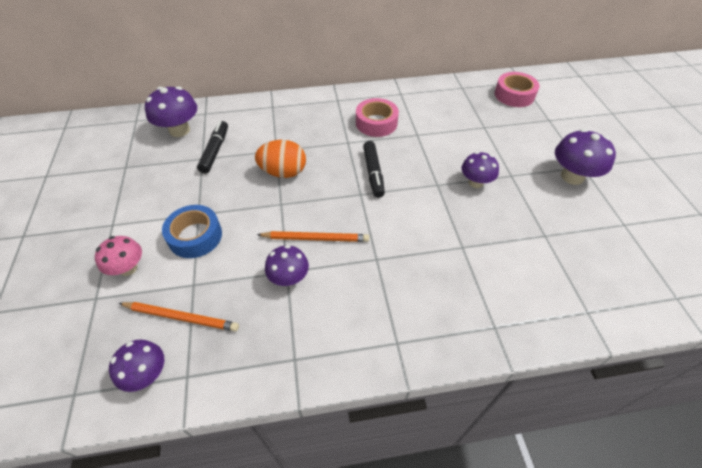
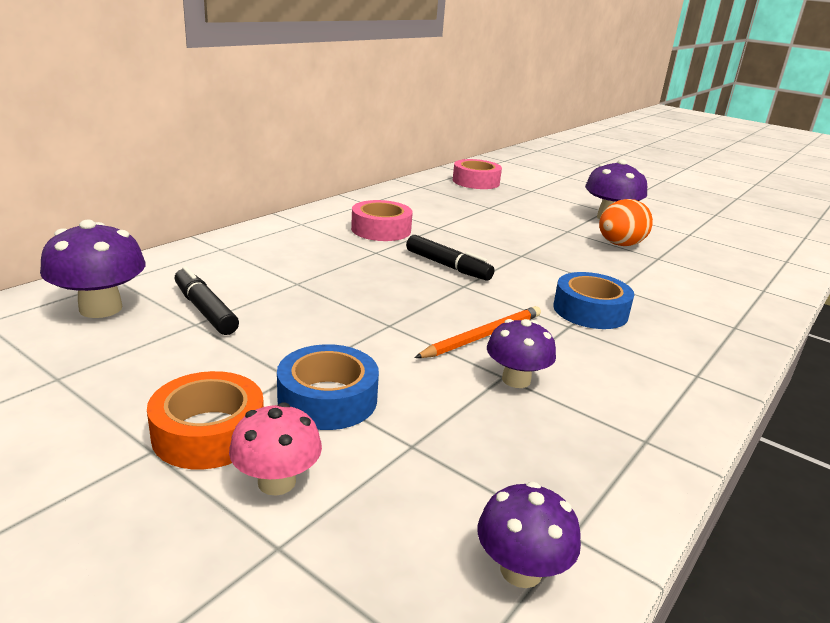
camera: 45 degrees left, 25 degrees down
orange pencil [119,302,239,332] -> none
orange egg [255,140,306,178] -> orange egg moved to [599,199,653,246]
purple mushroom [462,152,499,188] -> none
none -> orange tape [147,371,264,469]
none -> blue tape [553,272,634,329]

